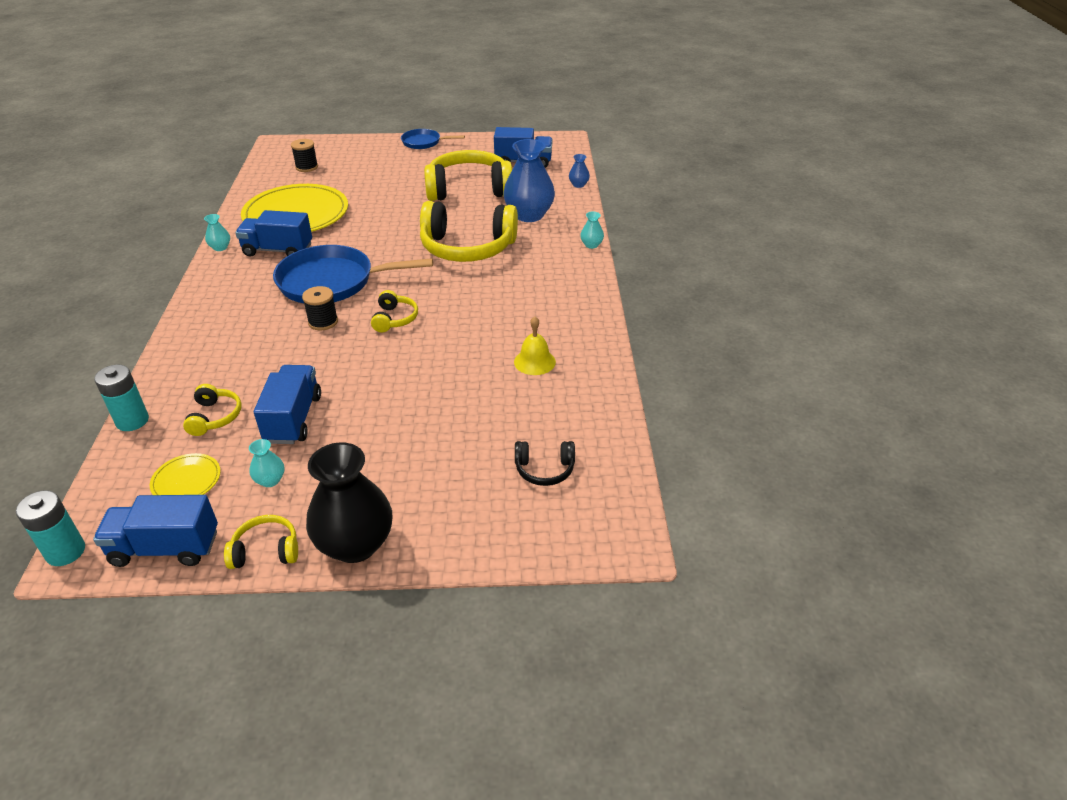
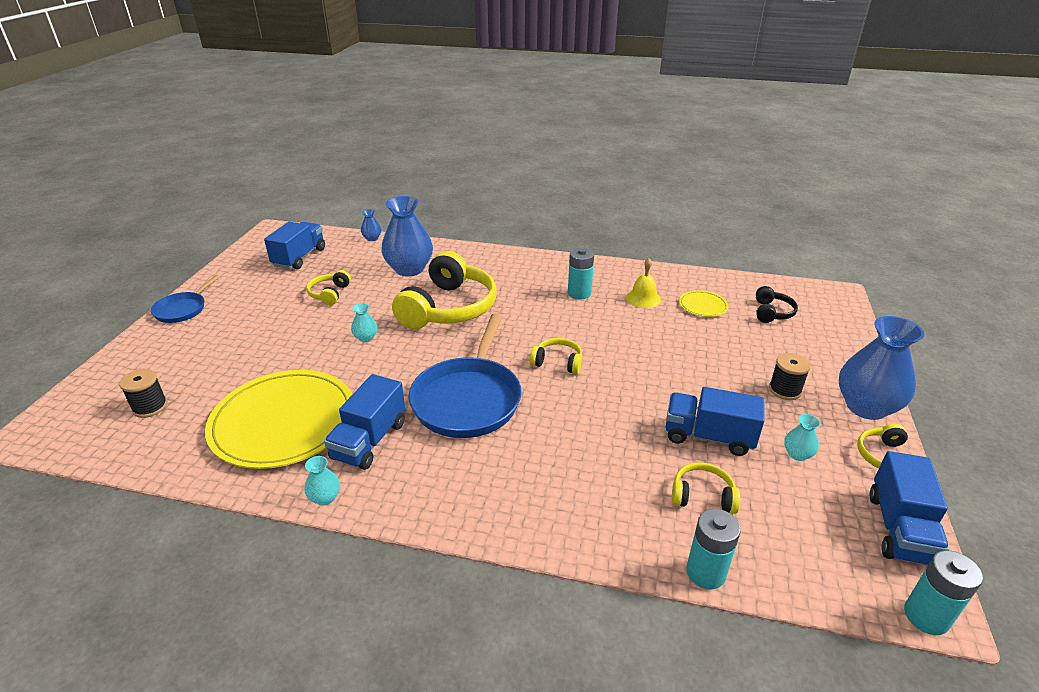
camera: 75 degrees left, 5 degrees down
yellow plate [150,453,221,495] -> yellow plate moved to [679,290,729,317]
black spool [302,286,338,330] -> black spool moved to [769,353,811,400]
black vase [306,442,393,563] -> blue vase [839,316,924,420]
yellow headphones [424,150,512,201] -> yellow headphones [306,270,351,305], size x0.45
turquoise vase [580,211,604,249] -> turquoise vase moved to [351,303,378,342]
none -> turquoise battery [568,248,594,299]

